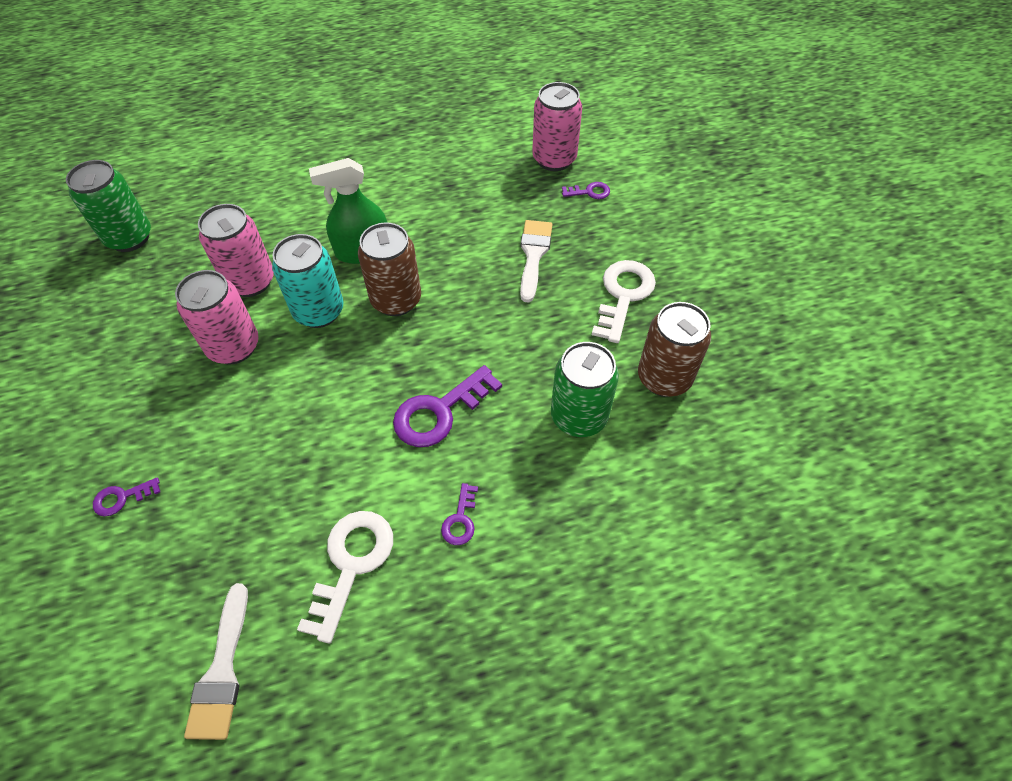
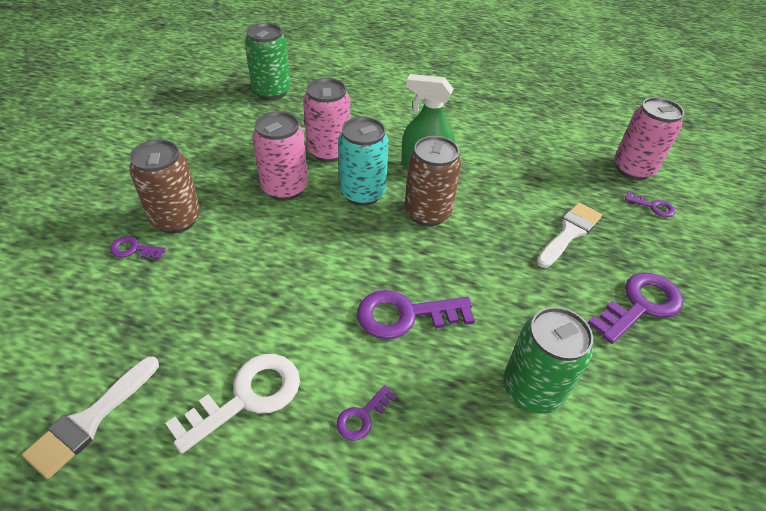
camera: 30 degrees right, 10 degrees down
white key [592,260,656,343] -> purple key [588,273,683,344]
brown can [638,302,711,397] -> brown can moved to [129,140,200,234]

